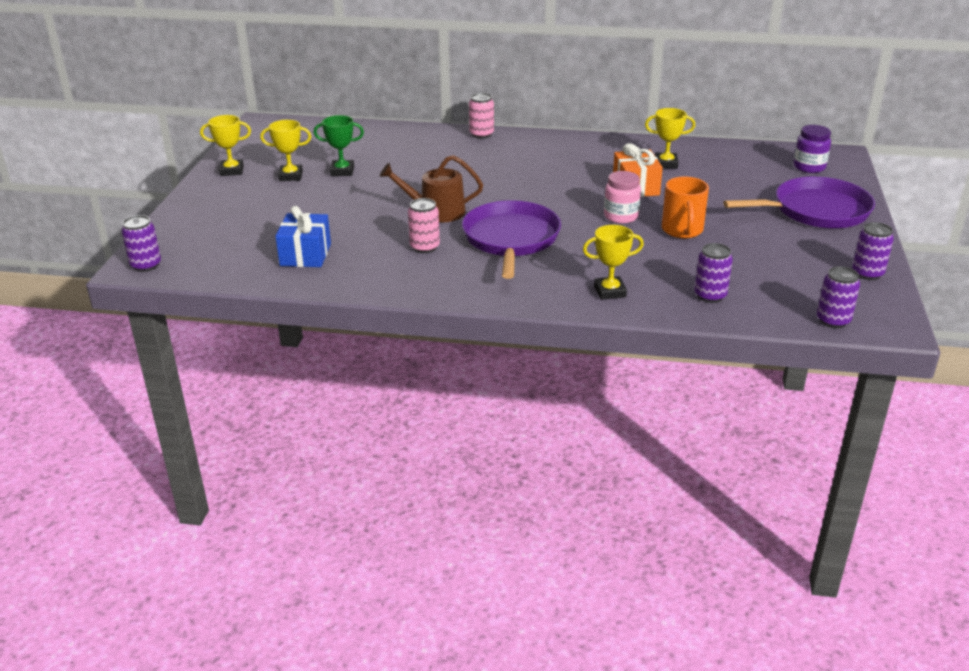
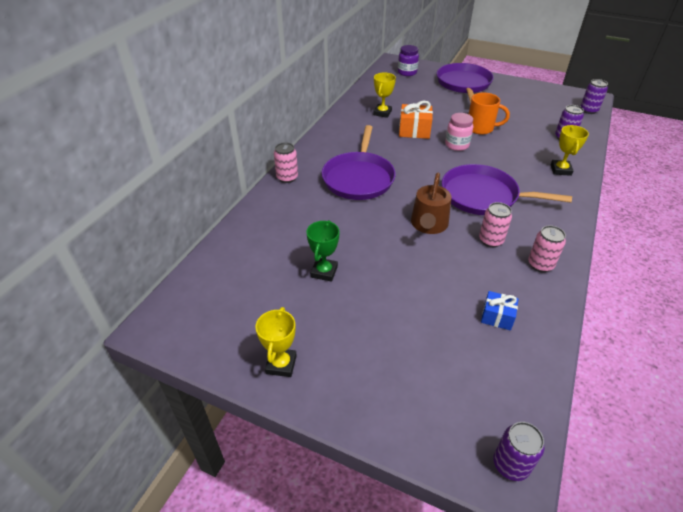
camera: 75 degrees left, 10 degrees up
yellow trophy [260,120,311,181] -> none
blue gift [275,206,331,267] -> blue gift [481,291,518,331], size x0.64
purple can [852,222,894,280] -> none
none -> purple pan [322,125,396,200]
none -> pink can [528,225,566,272]

